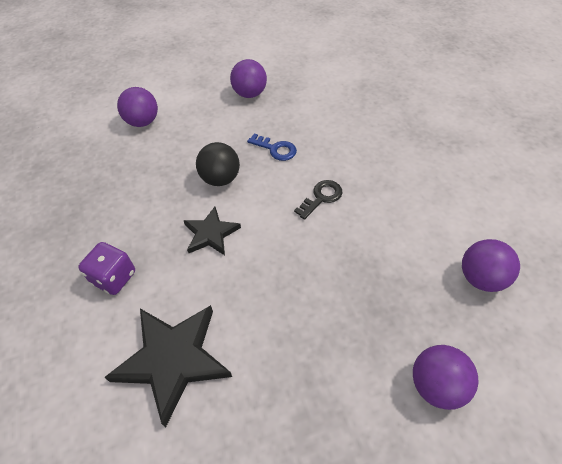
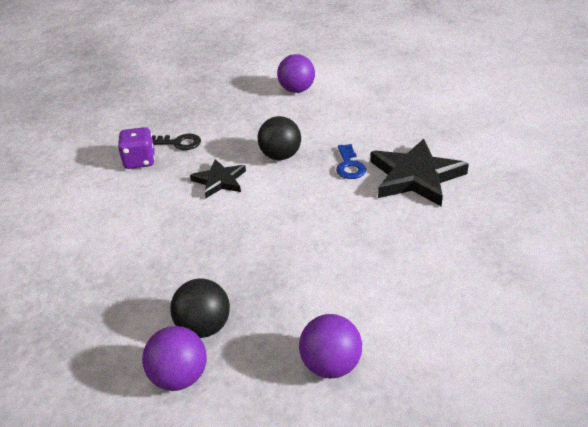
camera: 55 degrees right, 15 degrees down
black star [104,305,232,427] -> black star moved to [371,138,469,207]
purple ball [230,59,267,98] -> none
black key [294,180,343,220] -> black key moved to [152,134,201,150]
none -> black ball [170,279,230,338]

